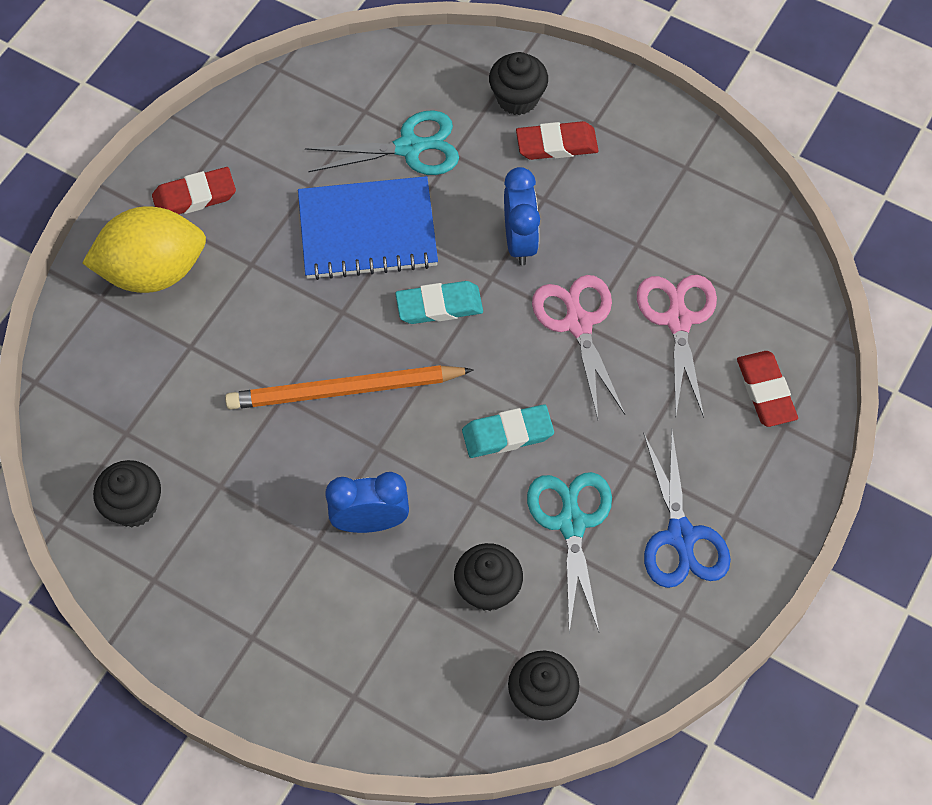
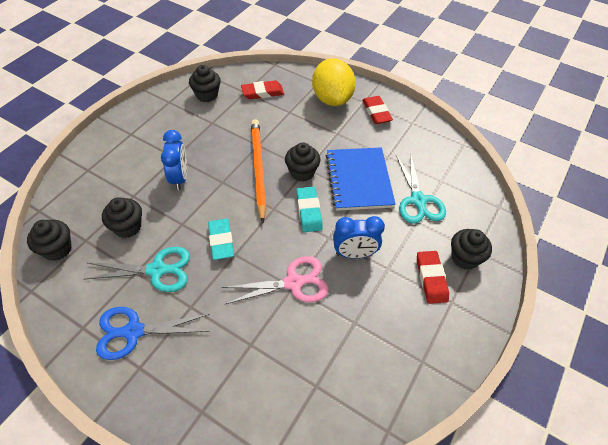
camera: 90 degrees right, 10 degrees down
pink scissors [637,275,717,417] -> none
red eraser [737,351,798,427] -> red eraser moved to [241,80,284,99]
none -> black cupcake [285,142,320,182]

